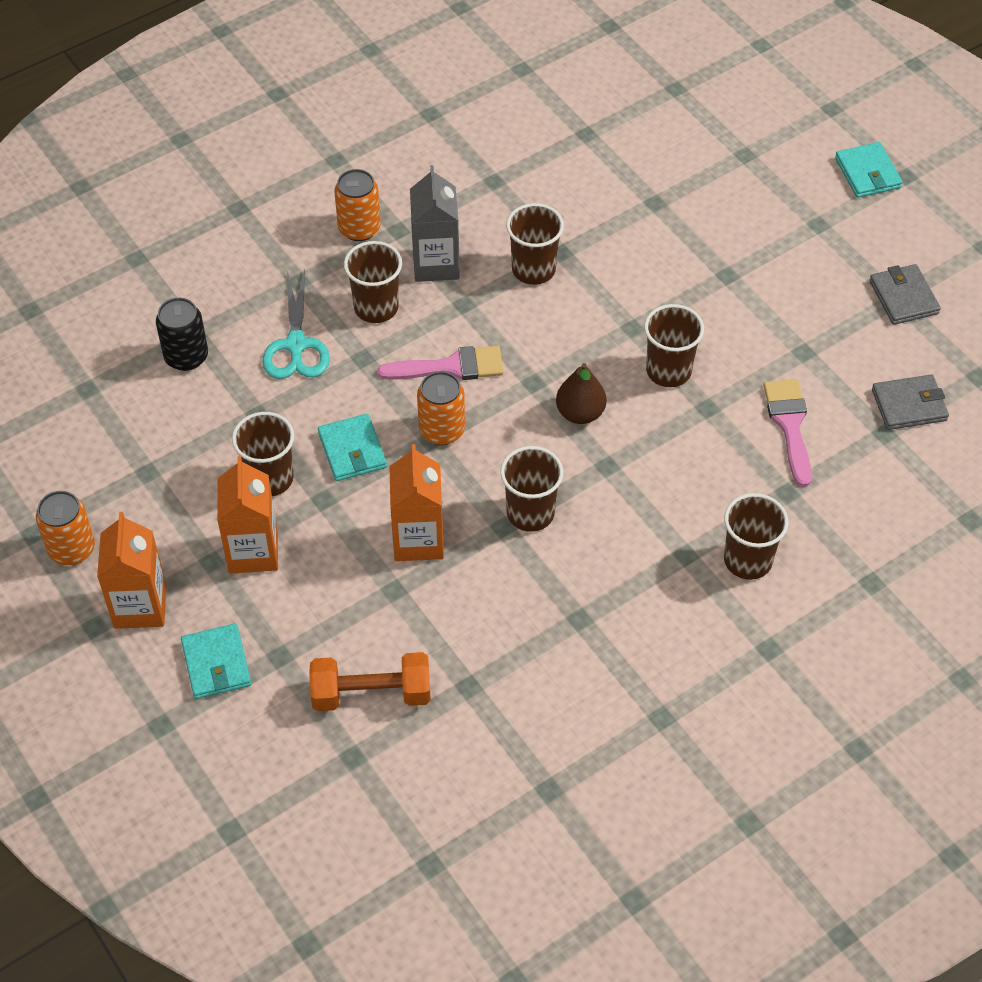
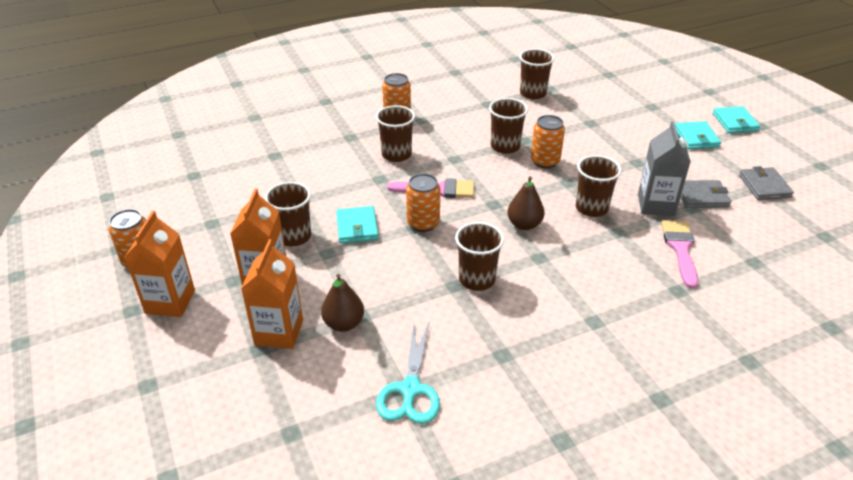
camera: 10 degrees right, 15 degrees down
black can [156,298,208,371] -> none
turquoise wallet [181,623,251,699] -> turquoise wallet moved to [675,121,721,149]
turquoise scissors [262,269,330,379] -> turquoise scissors moved to [376,323,440,424]
orange dumbbell [309,652,431,711] -> none
orange carton [389,444,444,561] -> orange carton moved to [241,239,303,349]
grey carton [410,165,460,282] -> grey carton moved to [638,121,691,216]
brown cup [724,493,789,580] -> brown cup moved to [519,49,555,99]
grey wallet [872,375,949,430] -> grey wallet moved to [681,180,731,208]
none -> brown pear [321,274,364,332]
none -> orange can [531,115,565,168]

